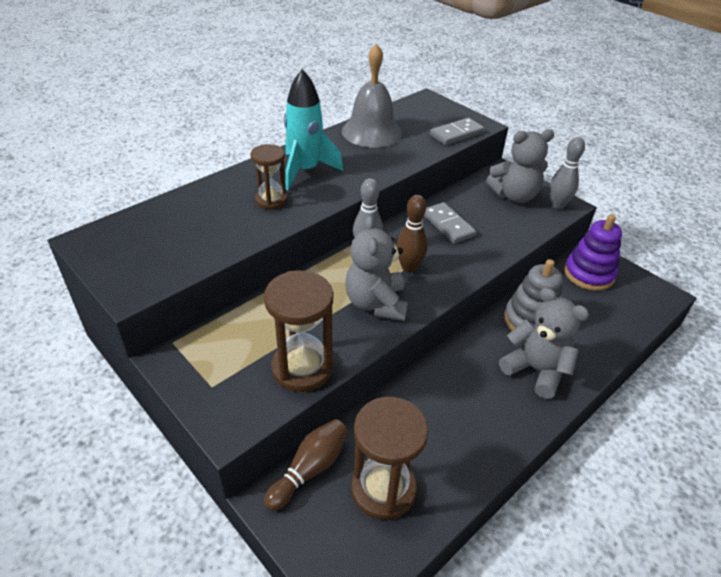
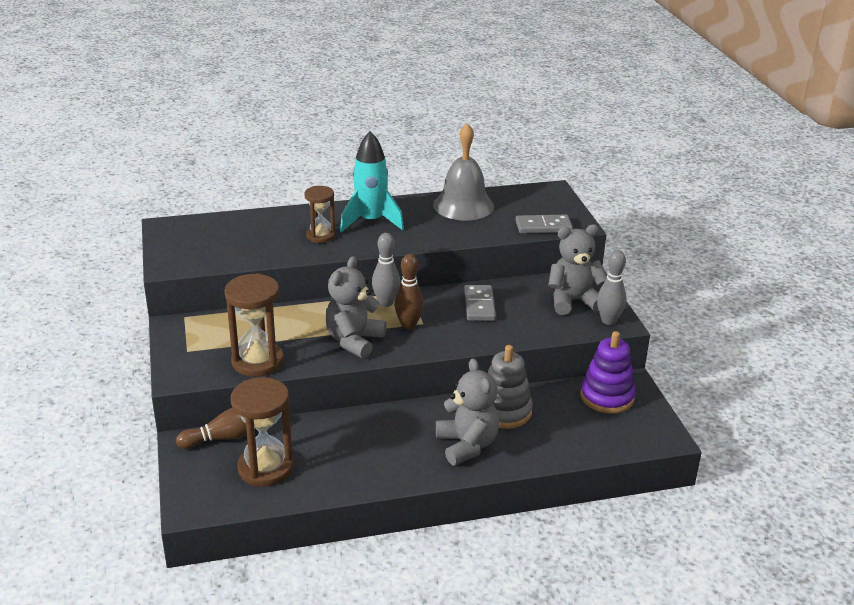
camera: 30 degrees right, 10 degrees down
grey teddy bear [486,129,554,203] -> grey teddy bear turned 150 degrees clockwise [548,225,607,315]

